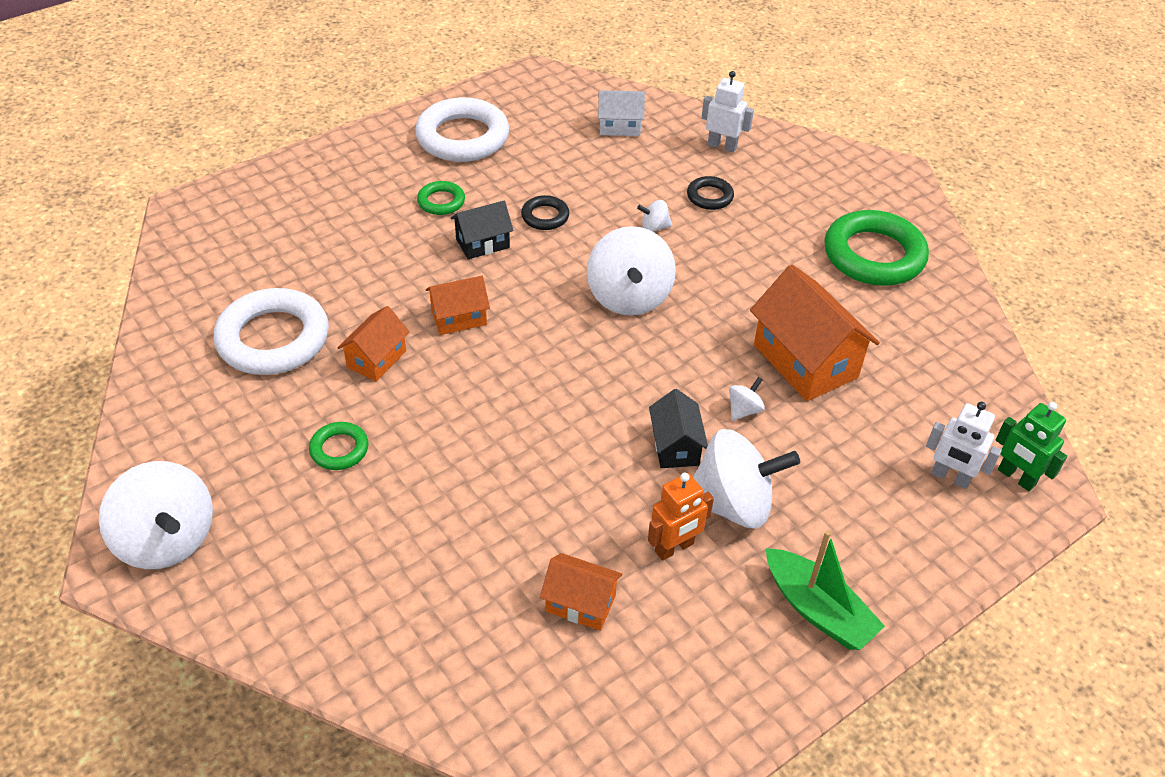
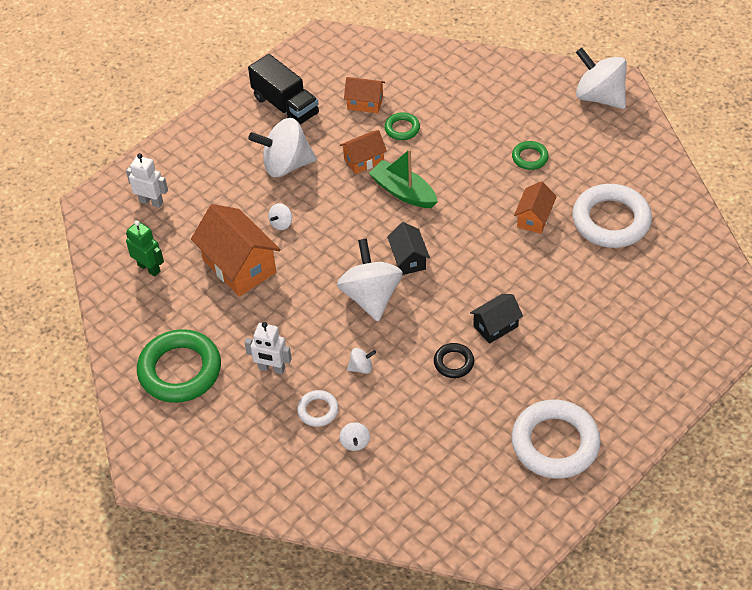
camera: 175 degrees right, 5 degrees up
green ring [417,181,465,215] -> green ring moved to [384,112,420,140]
orange house [426,276,490,335] -> orange house moved to [340,130,387,174]
white house [598,90,645,136] -> none
orange robot [648,473,714,561] -> none
black house [649,389,708,468] -> black house moved to [387,222,430,275]
black ring [687,176,734,210] -> white ring [297,390,339,427]
white robot [701,71,754,153] -> white robot moved to [244,322,292,374]
green boat [766,531,885,650] -> green boat moved to [369,149,438,208]
green robot [996,402,1067,491] -> green robot moved to [126,220,164,277]
none -> black truck [248,54,319,125]
none -> white spinning top [339,422,370,451]

